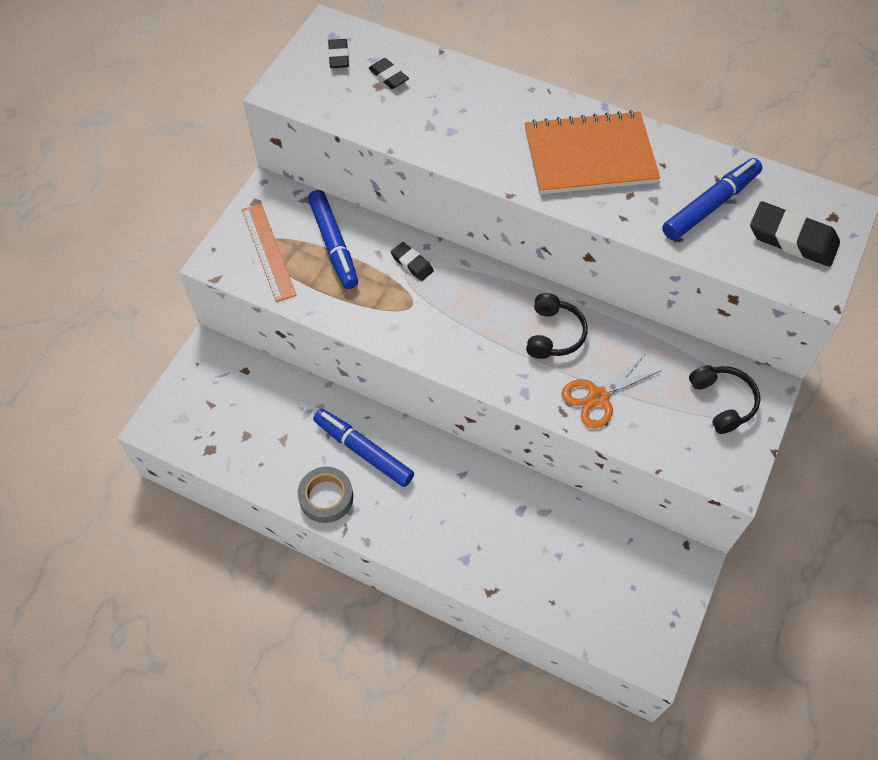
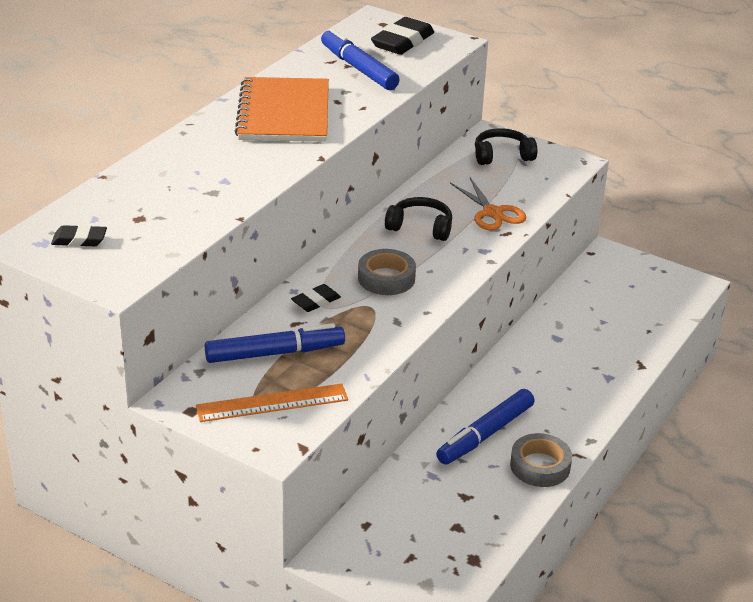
camera: 85 degrees left, 25 degrees down
black eraser [368,58,409,89] -> none
none -> grey tape [358,249,416,295]

